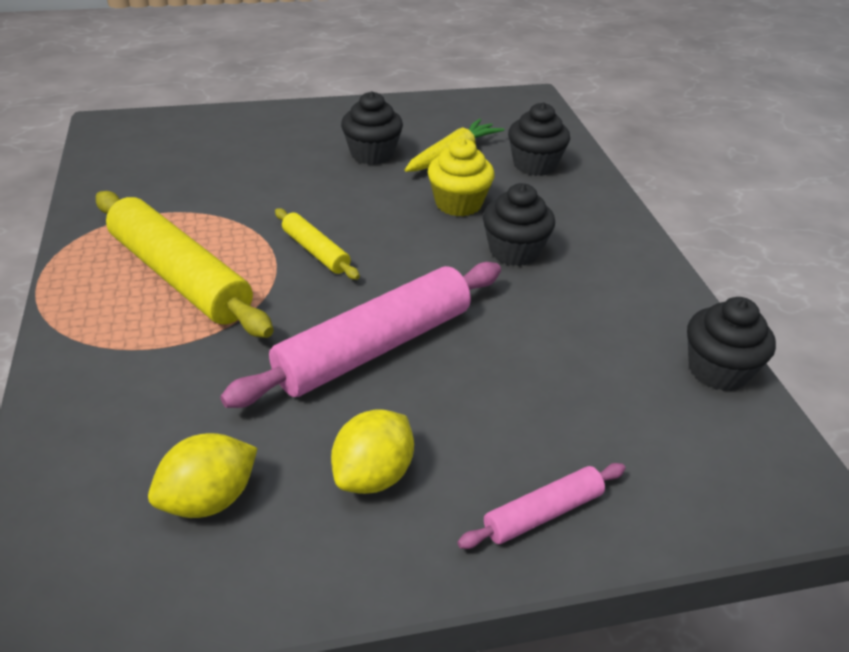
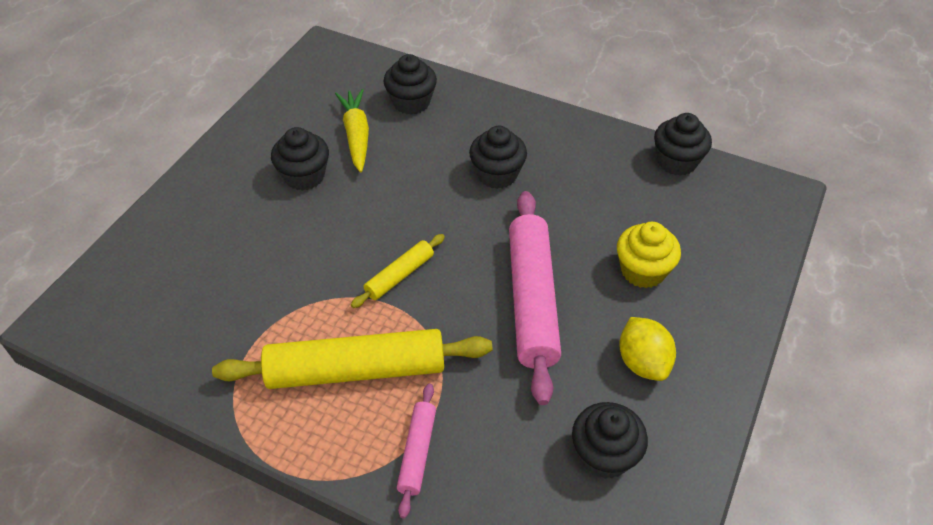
camera: 50 degrees left, 10 degrees up
yellow lemon [148,433,258,518] -> black cupcake [572,402,648,479]
yellow rolling pin [275,208,360,280] -> yellow rolling pin turned 45 degrees counterclockwise [351,234,445,308]
yellow cupcake [428,138,495,216] -> yellow cupcake moved to [617,222,681,288]
pink rolling pin [457,463,626,549] -> pink rolling pin moved to [397,383,436,519]

